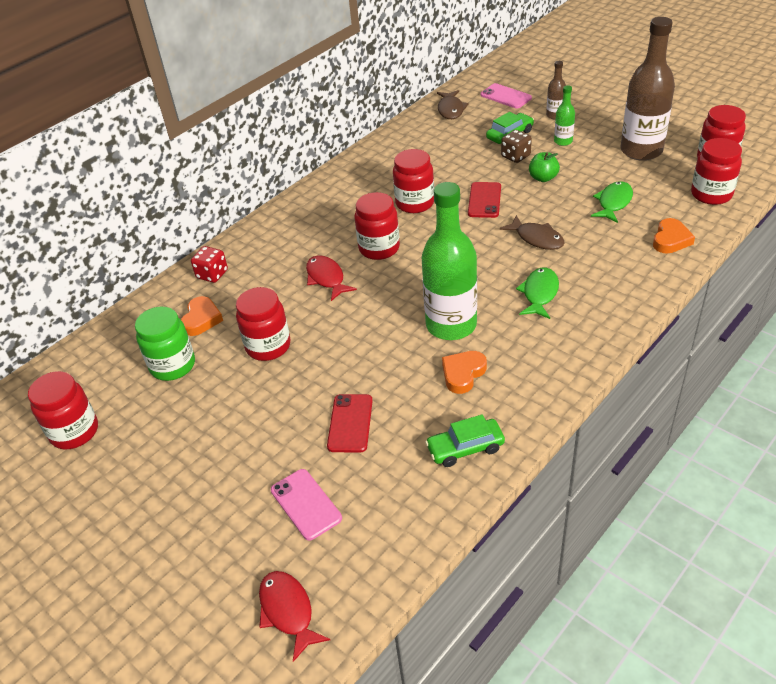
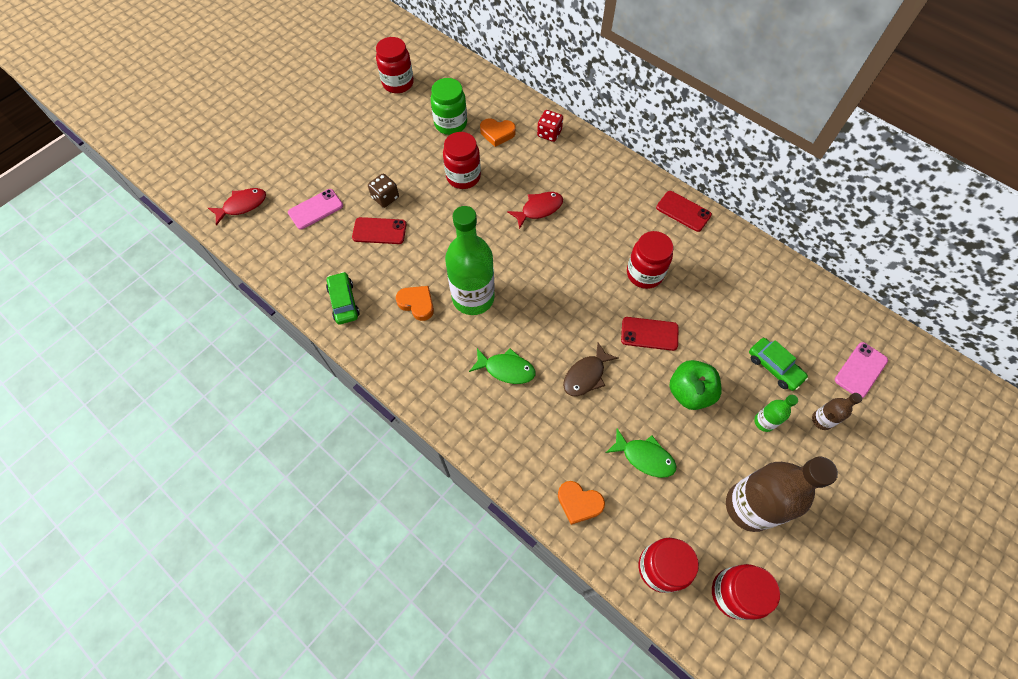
camera: 85 degrees right, 20 degrees up
red jar [355,192,400,260] -> none
brown fish [437,90,469,119] -> none
brown dice [501,130,532,163] -> brown dice moved to [368,174,399,208]
green apple [529,152,560,182] -> green apple [670,360,722,410], size x1.52
none -> red phone [656,191,712,232]

